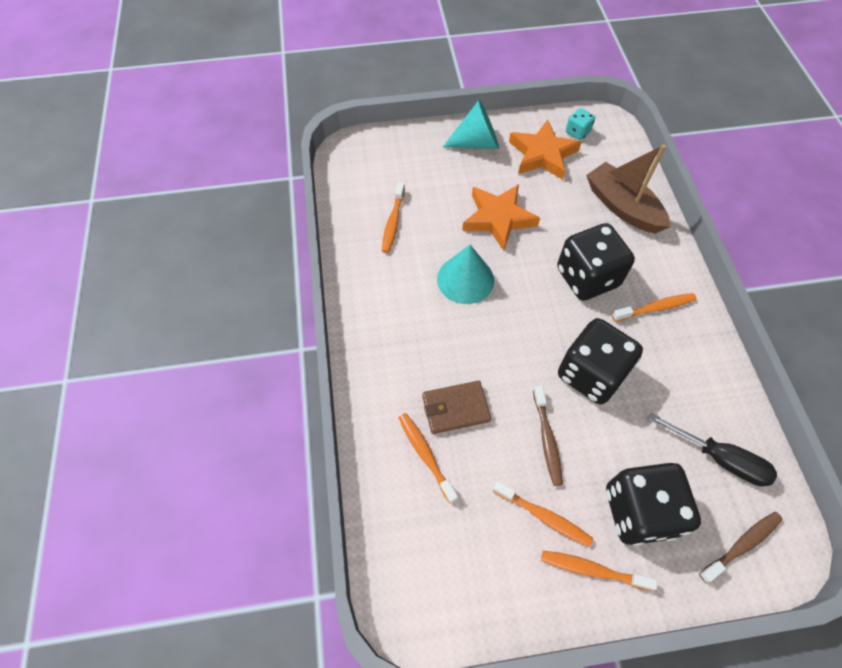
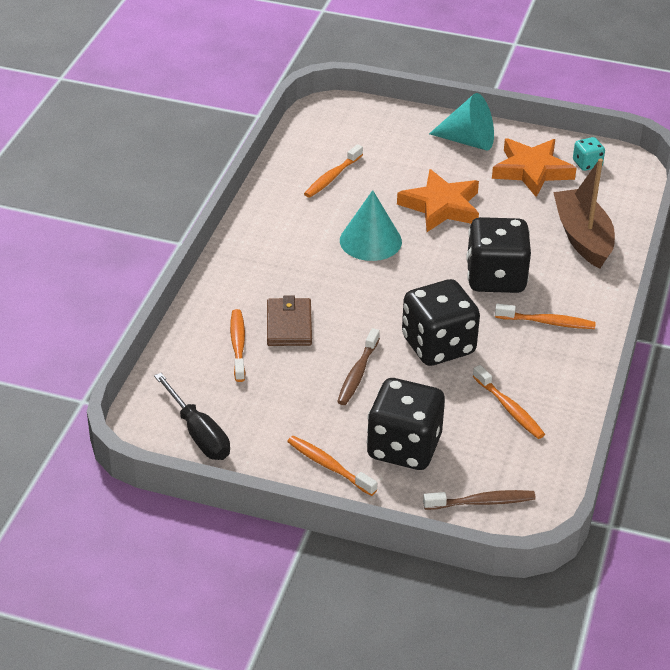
camera: 25 degrees right, 20 degrees down
brown wallet [422,381,491,434] -> brown wallet turned 75 degrees clockwise [267,295,312,346]
orange toothbrush [493,481,593,547] -> orange toothbrush moved to [473,365,545,439]
black screwdriver [648,412,777,486] -> black screwdriver moved to [154,373,230,460]

